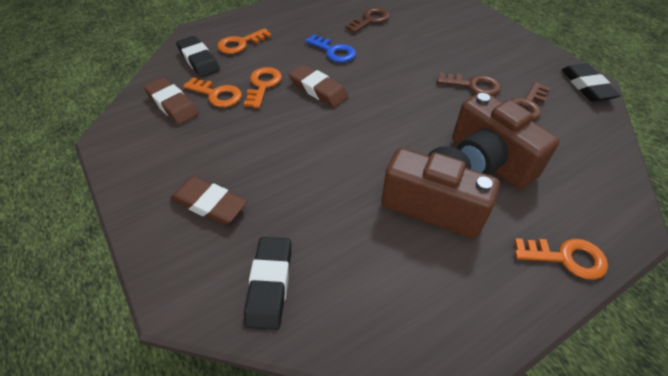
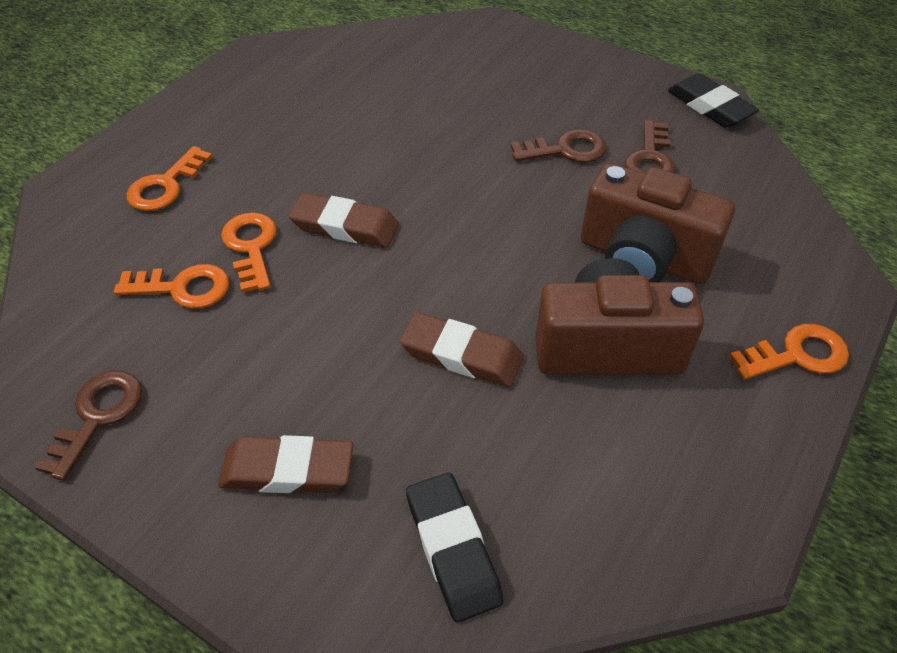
camera: 25 degrees left, 0 degrees up
brown eraser [144,77,199,125] -> brown eraser moved to [400,312,524,387]
black eraser [176,36,220,77] -> none
blue key [305,34,356,62] -> none
brown key [345,8,390,33] -> brown key moved to [35,370,142,481]

